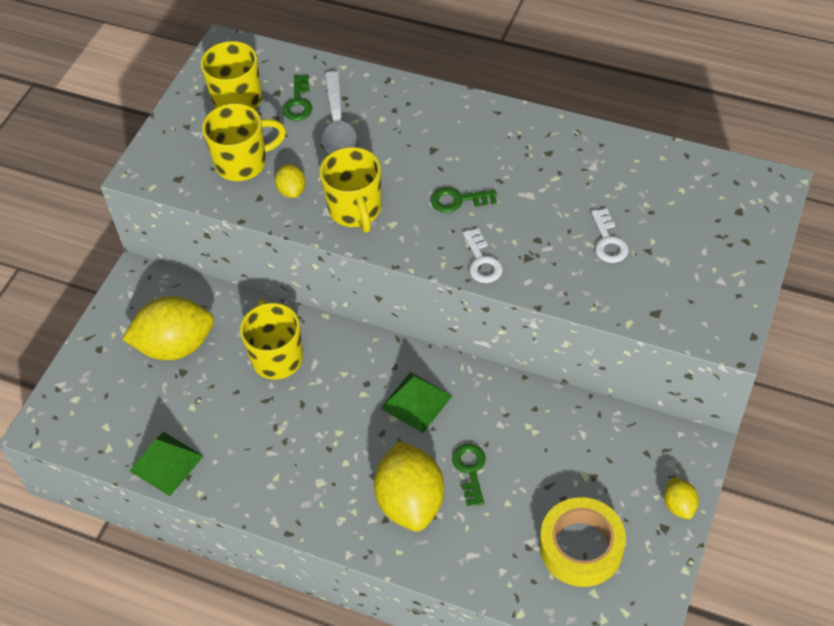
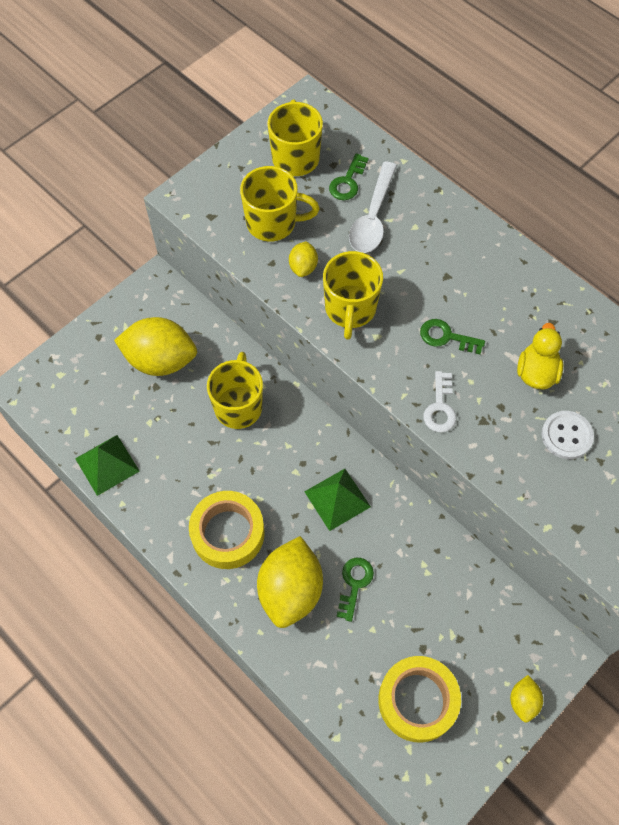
camera: 20 degrees right, 10 degrees up
white key [591,208,629,263] -> white button [541,411,594,459]
none -> yellow tape [189,491,265,569]
none -> yellow duck [517,323,563,390]

